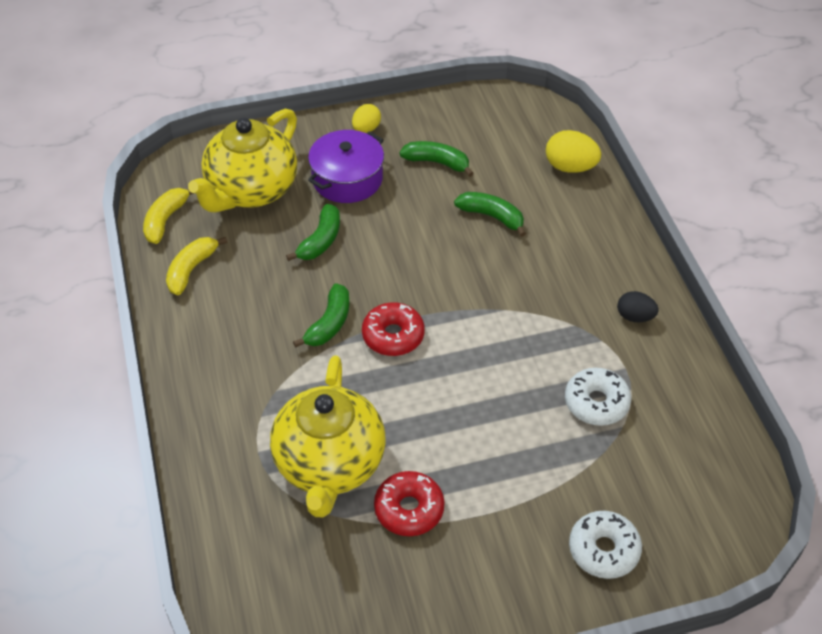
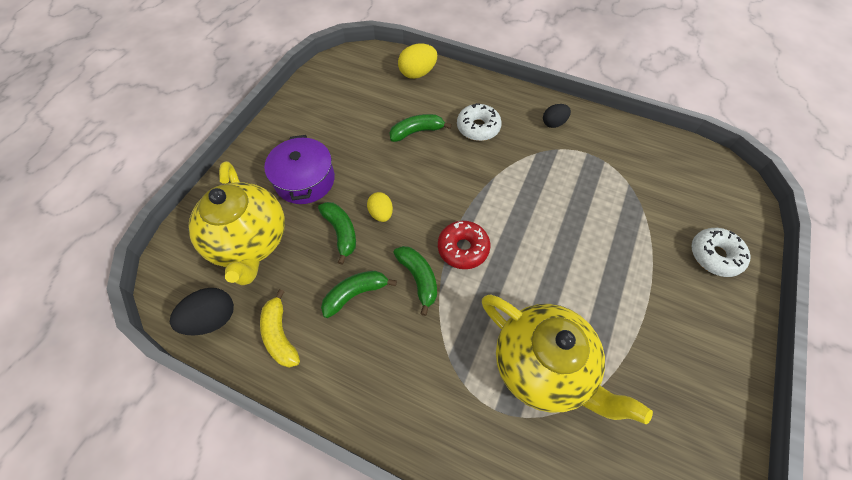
camera: 50 degrees left, 10 degrees up
yellow banana [143,188,194,244] -> black egg [170,288,234,336]
yellow egg [352,104,381,133] -> yellow egg moved to [367,192,393,222]
red donut [374,471,445,536] -> none
green banana [399,141,474,177] -> green banana moved to [321,271,397,318]
white donut [565,368,631,426] -> white donut moved to [457,103,502,141]

